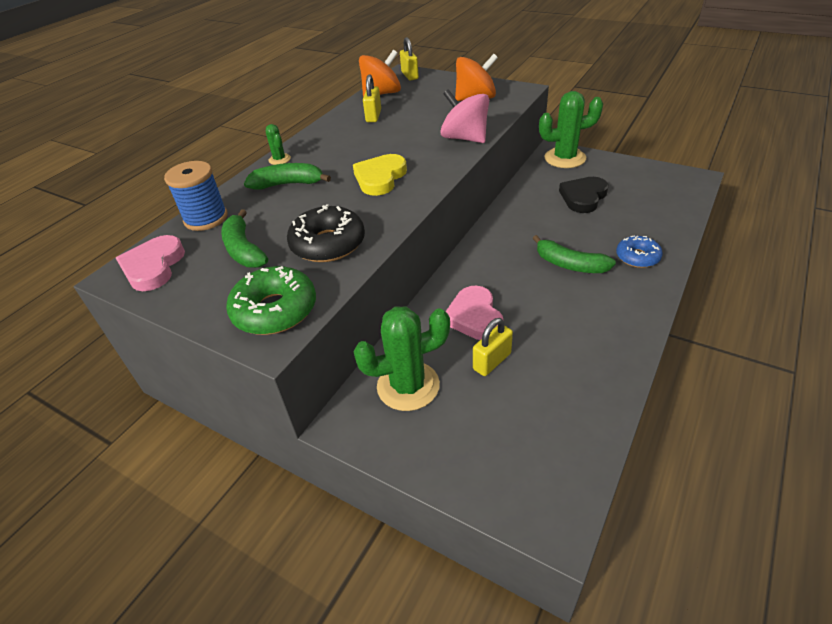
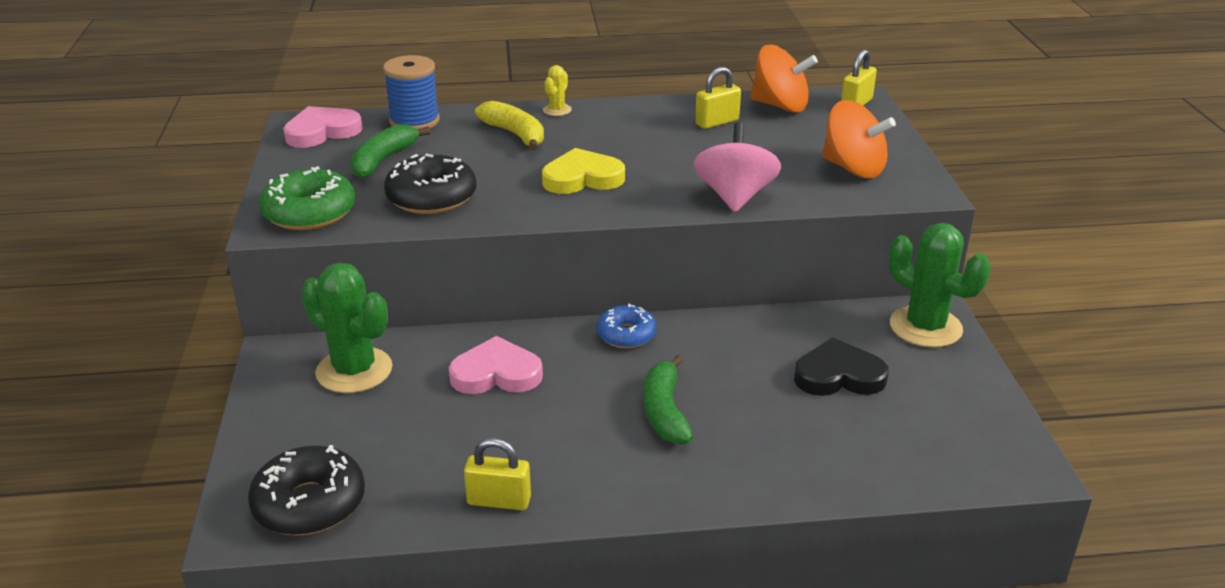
camera: 50 degrees right, 10 degrees down
green banana [244,163,331,190] -> yellow banana [475,101,544,150]
green cactus [266,124,291,165] -> yellow cactus [543,65,572,116]
pink heart [445,286,503,340] -> pink heart turned 45 degrees clockwise [449,336,543,394]
yellow padlock [473,318,513,376] -> yellow padlock moved to [464,438,531,510]
blue donut [616,235,663,268] -> blue donut moved to [597,304,657,348]
none -> black donut [248,445,365,535]

